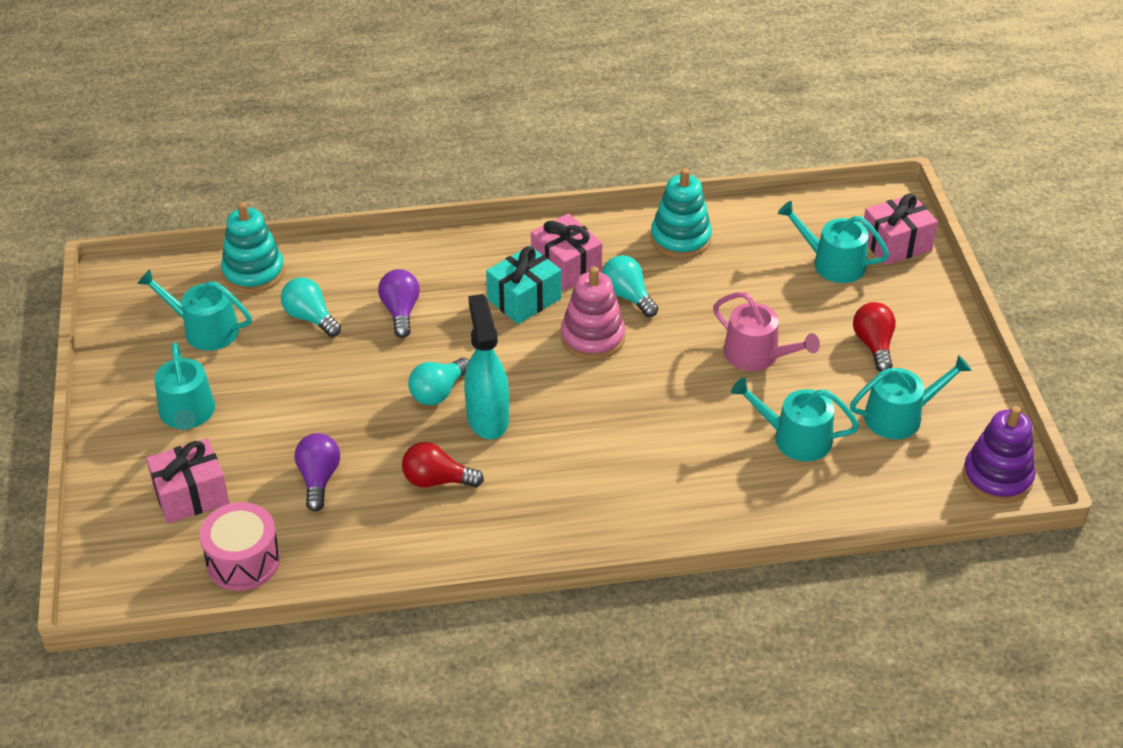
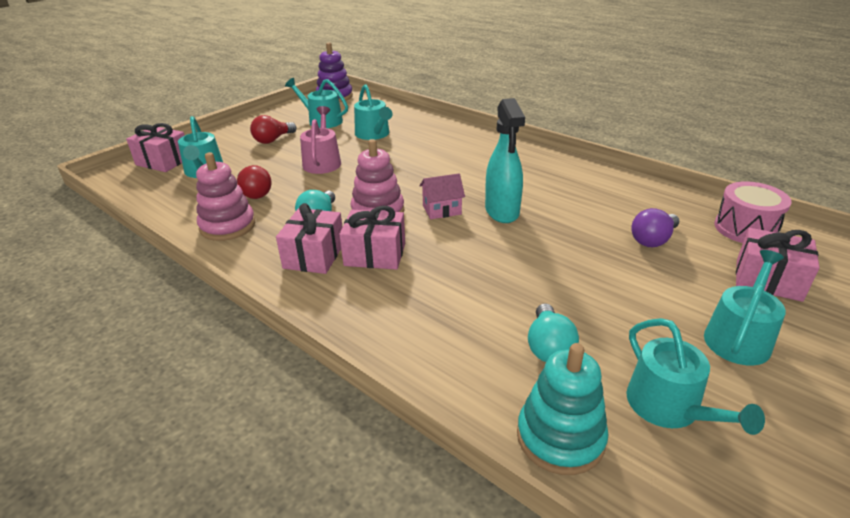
camera: 130 degrees left, 10 degrees down
purple light bulb [378,269,420,338] -> none
red light bulb [402,442,484,488] -> red light bulb moved to [237,165,272,199]
turquoise light bulb [408,358,469,405] -> none
turquoise spray bottle [464,294,509,439] -> turquoise spray bottle turned 45 degrees counterclockwise [485,98,525,223]
turquoise gift [486,246,561,324] -> pink gift [339,206,405,270]
turquoise stacking toy [651,168,712,258] -> pink stacking toy [196,152,255,241]
none -> pink house [420,173,465,219]

